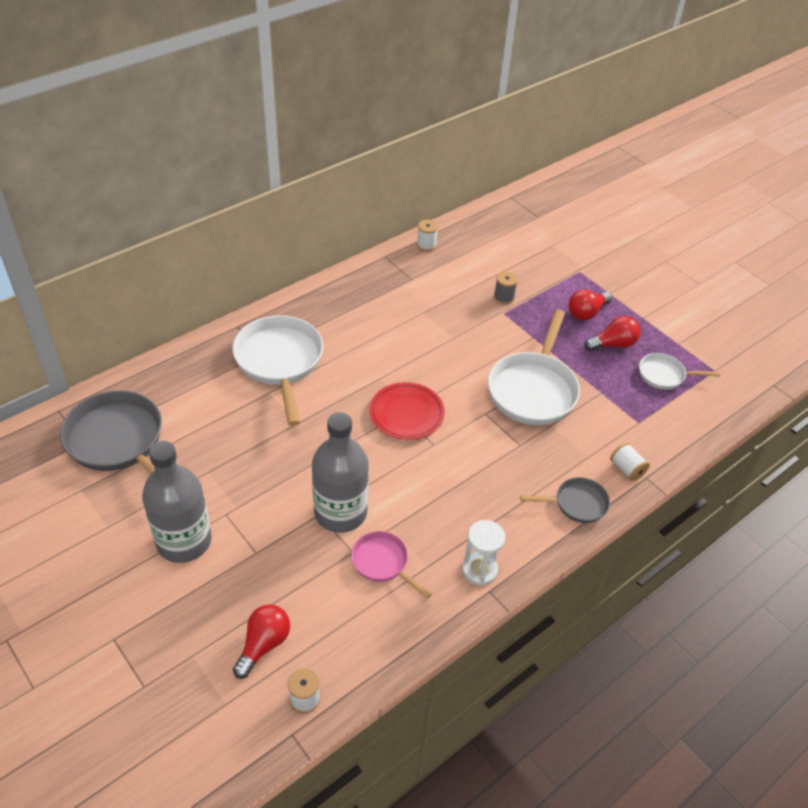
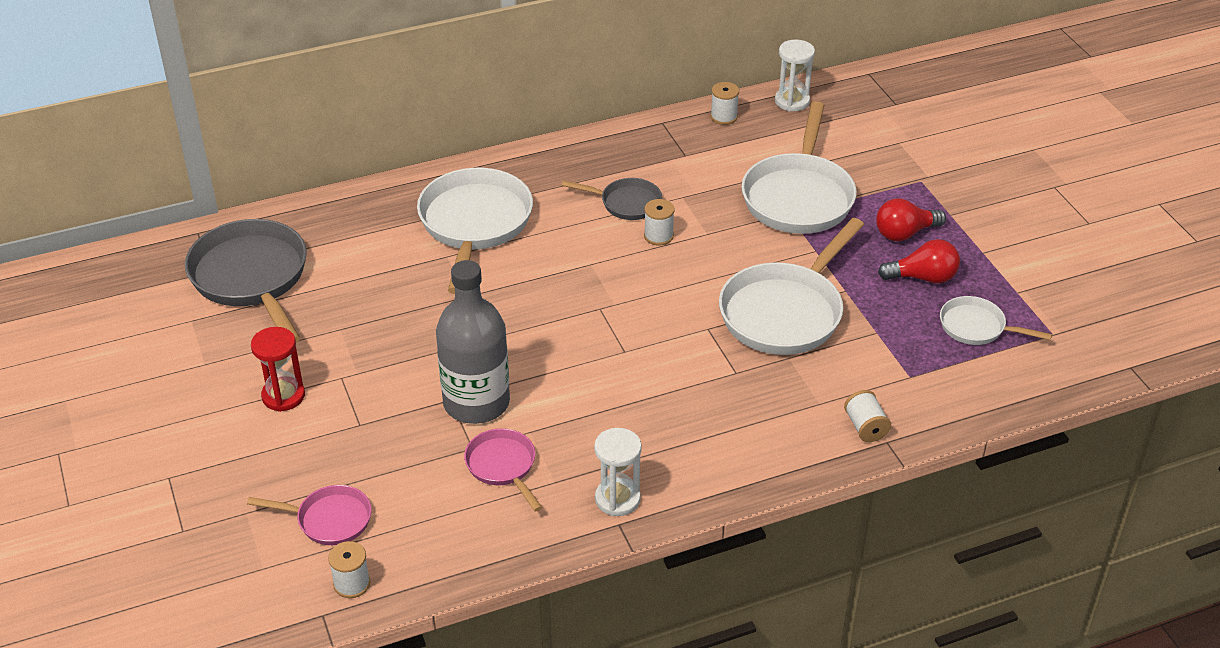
camera: 20 degrees right, 5 degrees down
grey bottle [142,441,212,563] -> red hourglass [251,327,305,412]
red light bulb [233,604,290,679] -> pink pan [247,485,372,545]
red plate [370,382,445,440] -> none
grey spool [494,271,518,305] -> white pan [742,101,857,234]
grey pan [520,477,610,523] -> grey pan moved to [562,178,662,220]
none -> white spool [644,199,675,245]
none -> white hourglass [775,40,815,111]

